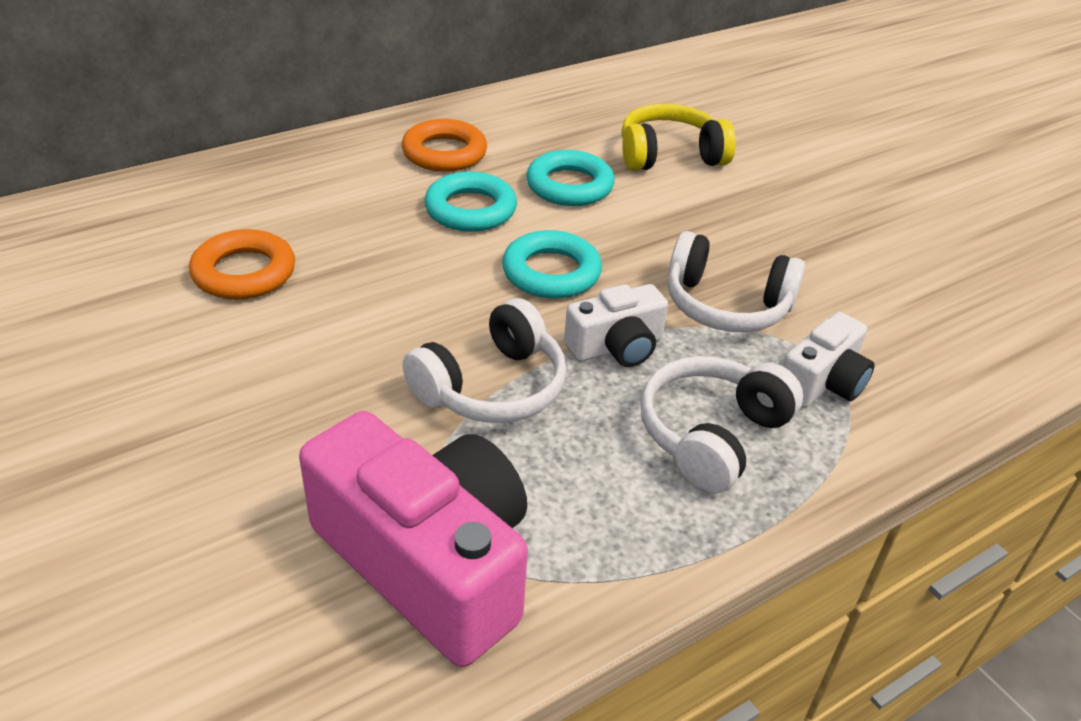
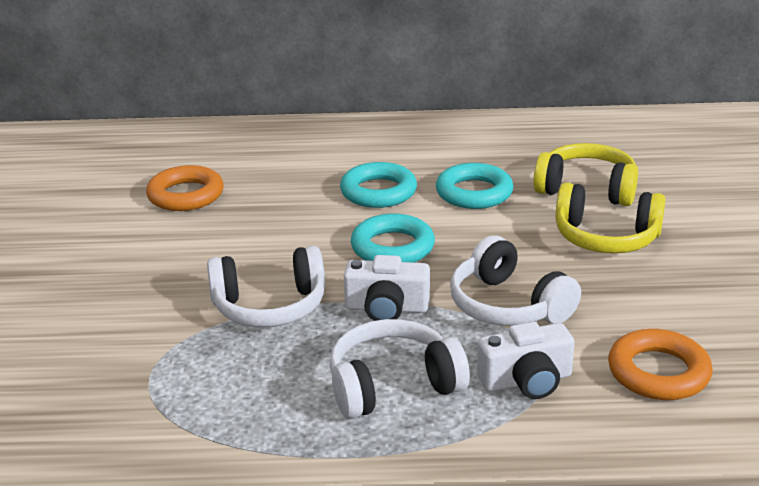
camera: 35 degrees right, 10 degrees down
pink camera [299,411,528,667] -> none
orange ring [402,119,487,172] -> orange ring moved to [608,329,712,400]
none -> yellow headphones [555,182,666,253]

